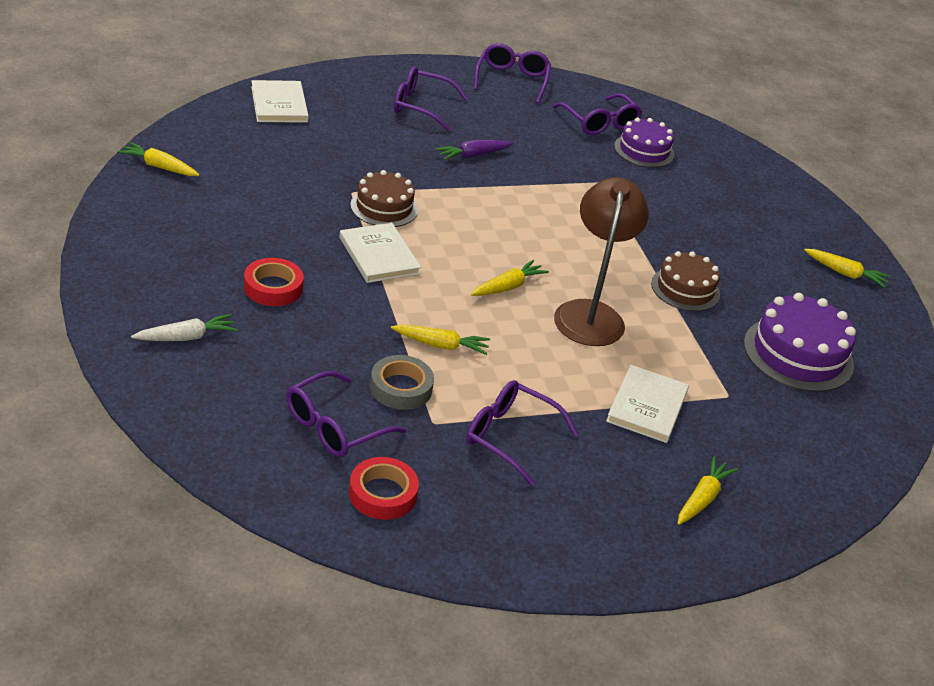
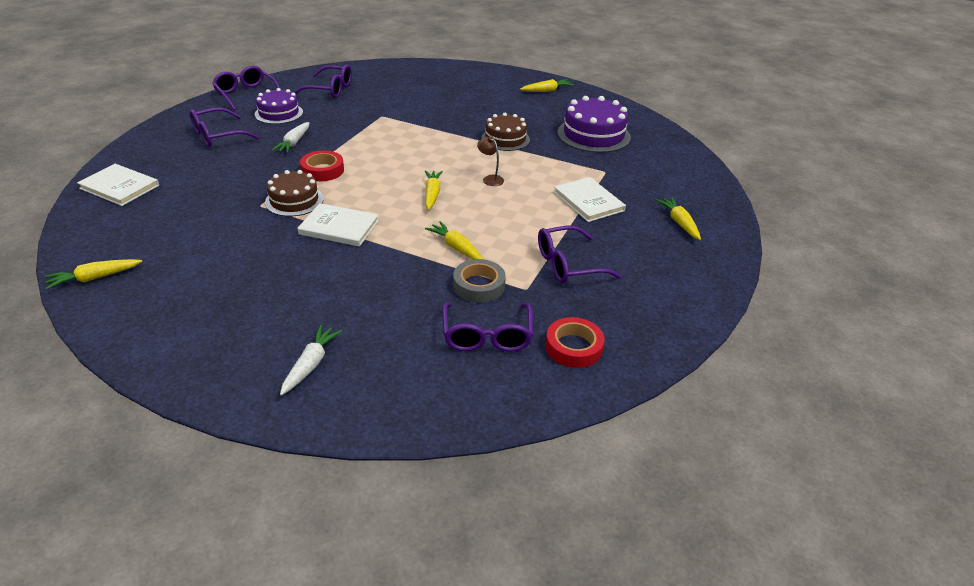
camera: 45 degrees left, 0 degrees up
red tape [244,258,304,306] -> red tape moved to [300,151,344,181]
yellow carrot [391,325,490,355] -> yellow carrot turned 90 degrees counterclockwise [425,221,483,259]
purple carrot [435,140,513,161] -> white carrot [272,122,309,153]
brown lamp [554,177,649,346] -> brown lamp [477,136,504,186], size x0.40
purple cake [614,117,674,168] -> purple cake moved to [255,88,303,124]

